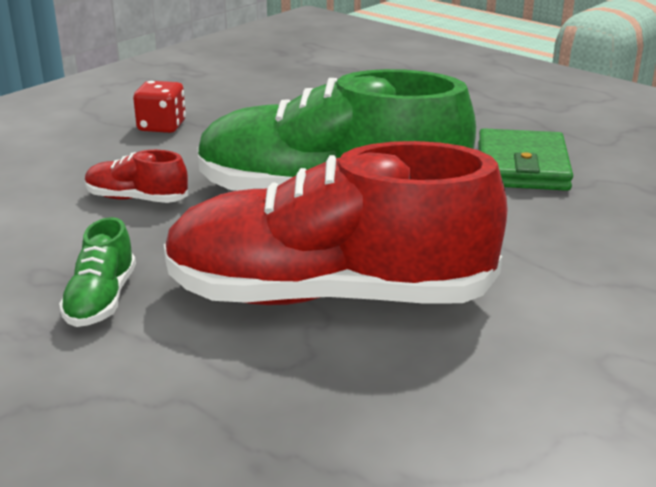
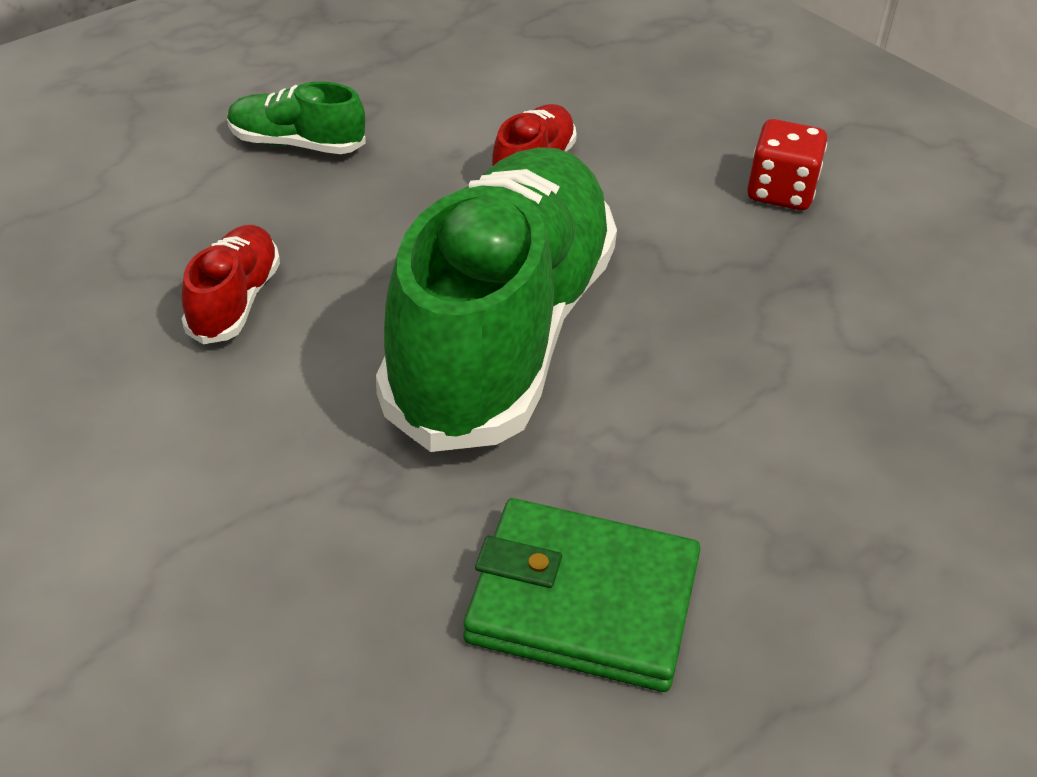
camera: 95 degrees right, 15 degrees up
red shoe [164,141,508,305] -> red shoe [182,225,280,344], size x0.40

